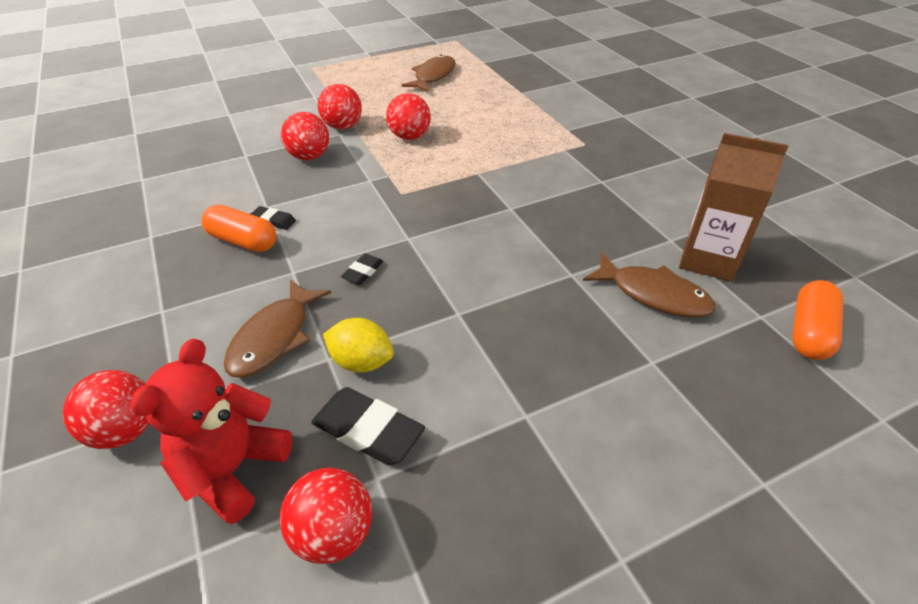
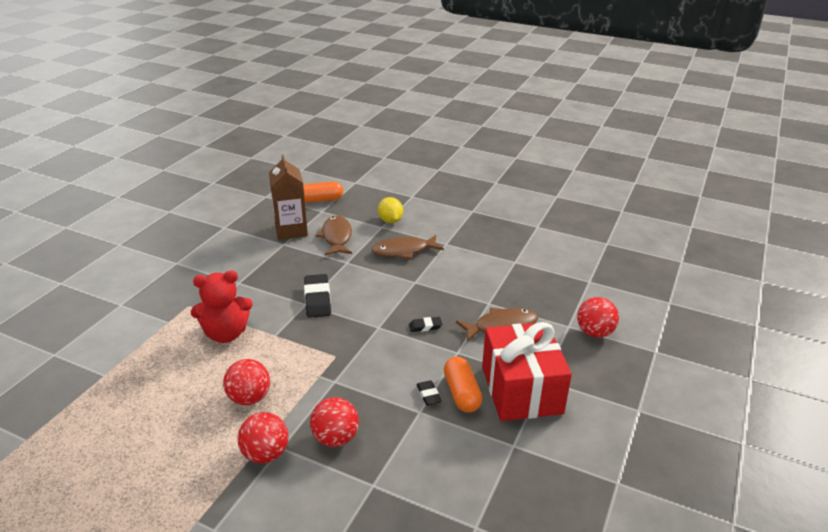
camera: 130 degrees left, 10 degrees down
red teddy bear [130,339,293,524] -> red teddy bear moved to [191,271,253,343]
red ball [280,468,372,564] -> none
black eraser [311,387,425,465] -> black eraser moved to [304,274,331,318]
yellow lemon [323,318,394,373] -> yellow lemon moved to [378,197,403,223]
brown fish [402,55,456,92] -> brown fish moved to [371,235,444,259]
none -> red gift [482,322,572,421]

